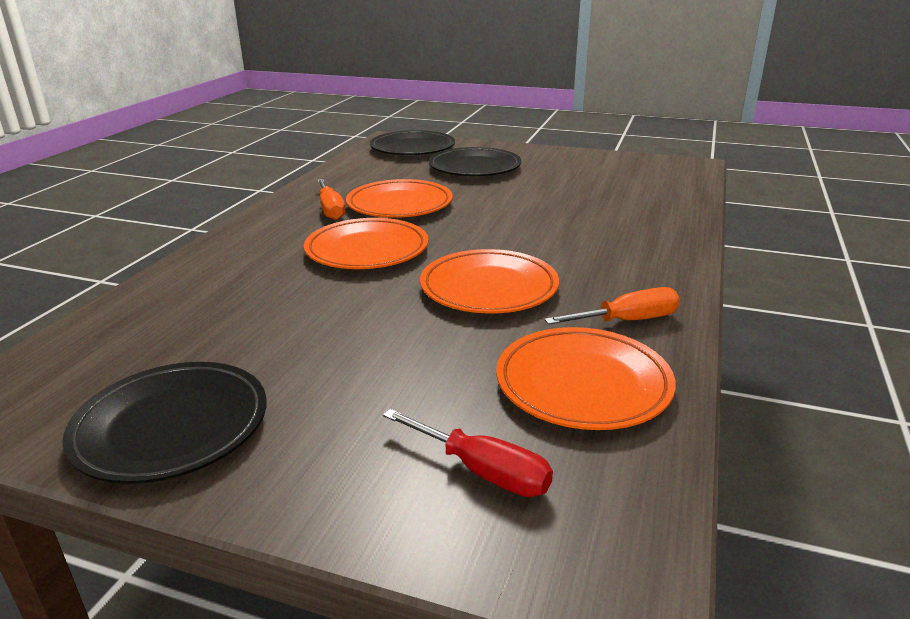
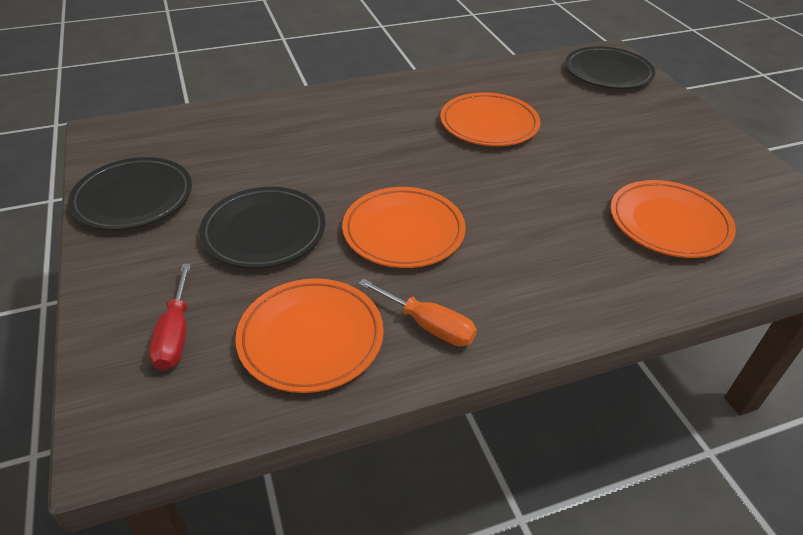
camera: 50 degrees right, 15 degrees up
orange plate [304,218,429,269] -> orange plate moved to [610,180,736,258]
orange screwdriver [317,179,345,220] -> none
black plate [429,147,521,176] -> black plate moved to [199,187,326,269]

